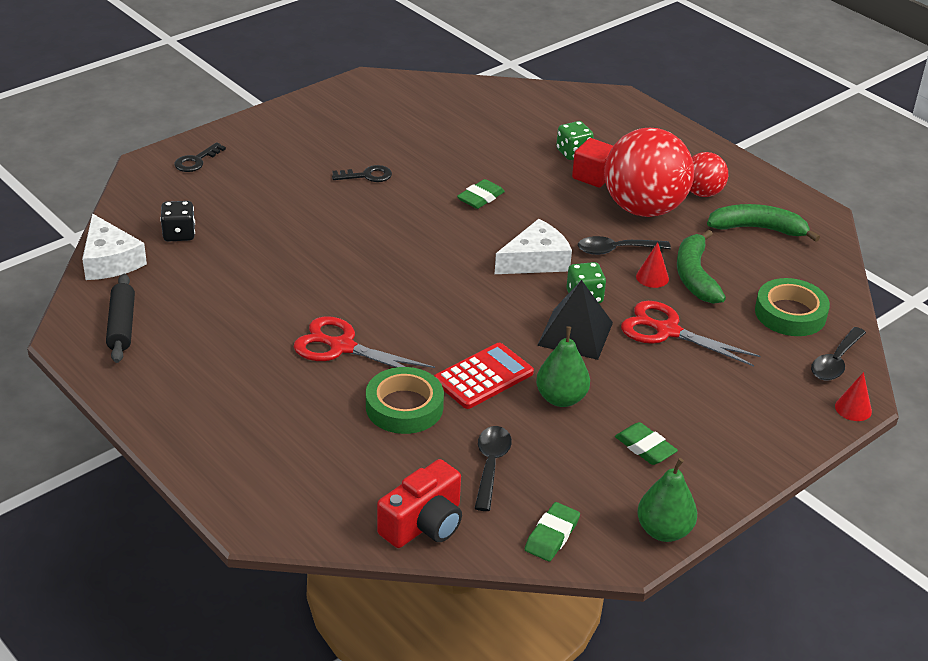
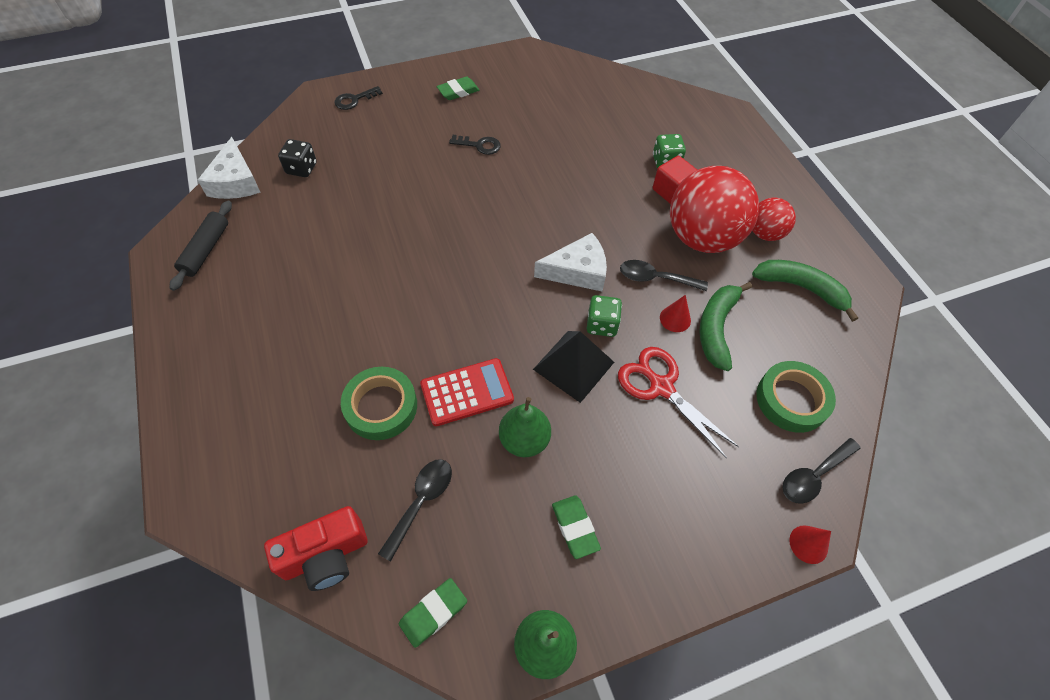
camera: 20 degrees right, 20 degrees up
red scissors [294,316,435,368] -> none
green eraser [457,179,505,209] -> green eraser moved to [436,77,480,100]

